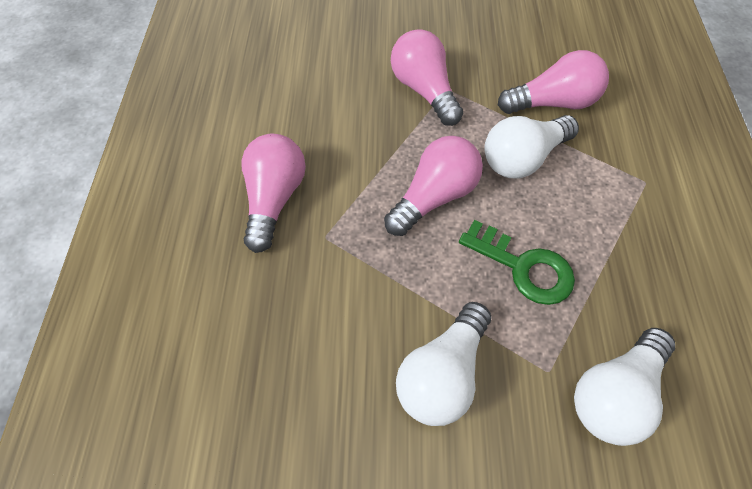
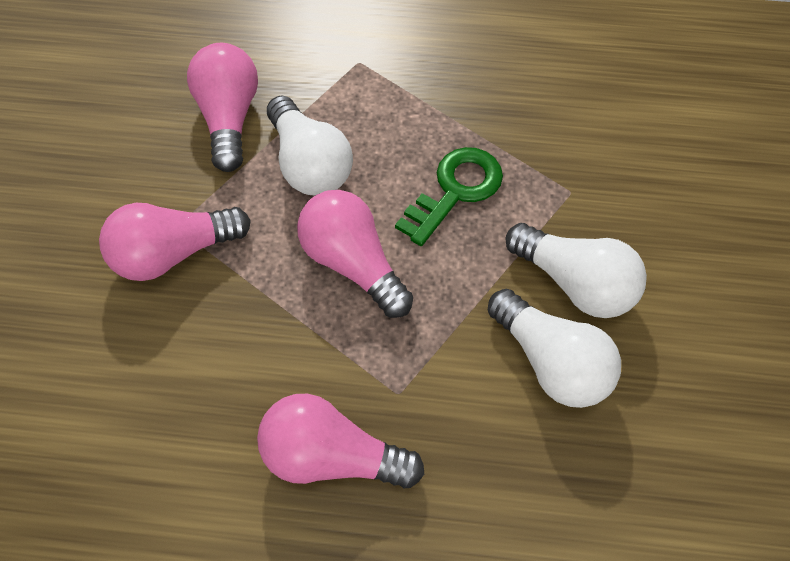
camera: 85 degrees left, 0 degrees up
white light bulb [574,328,675,446] -> white light bulb moved to [488,289,621,408]

